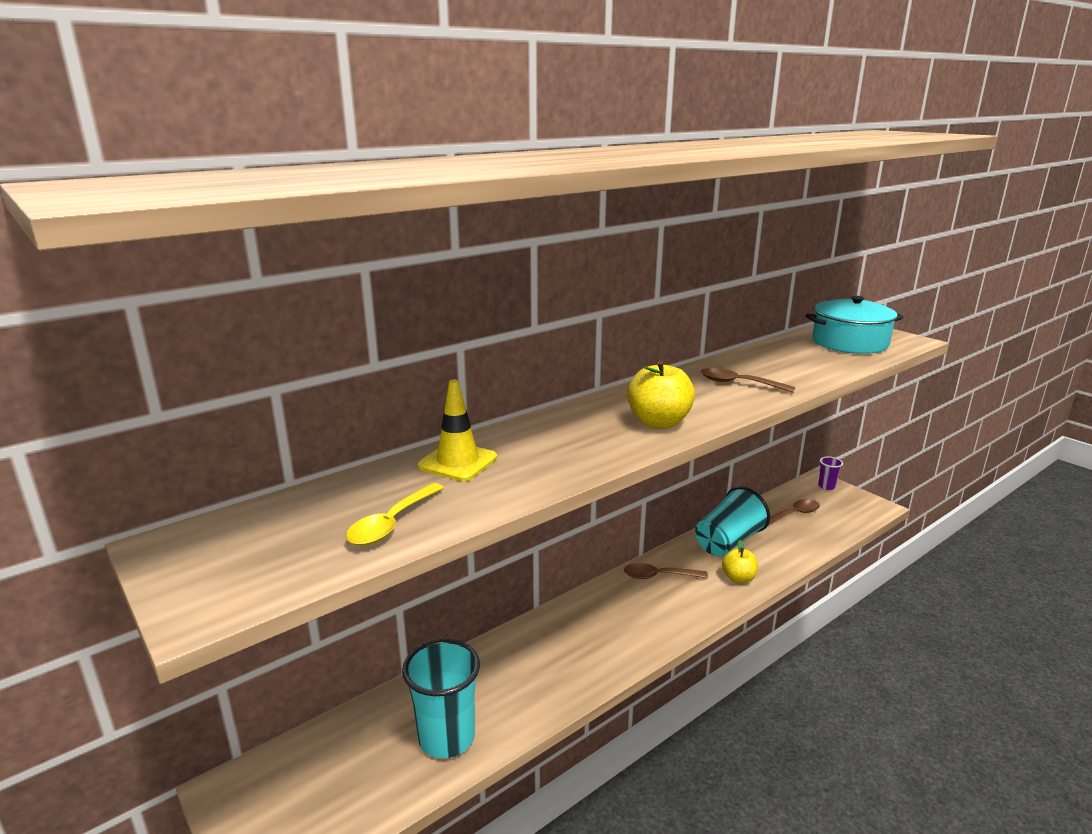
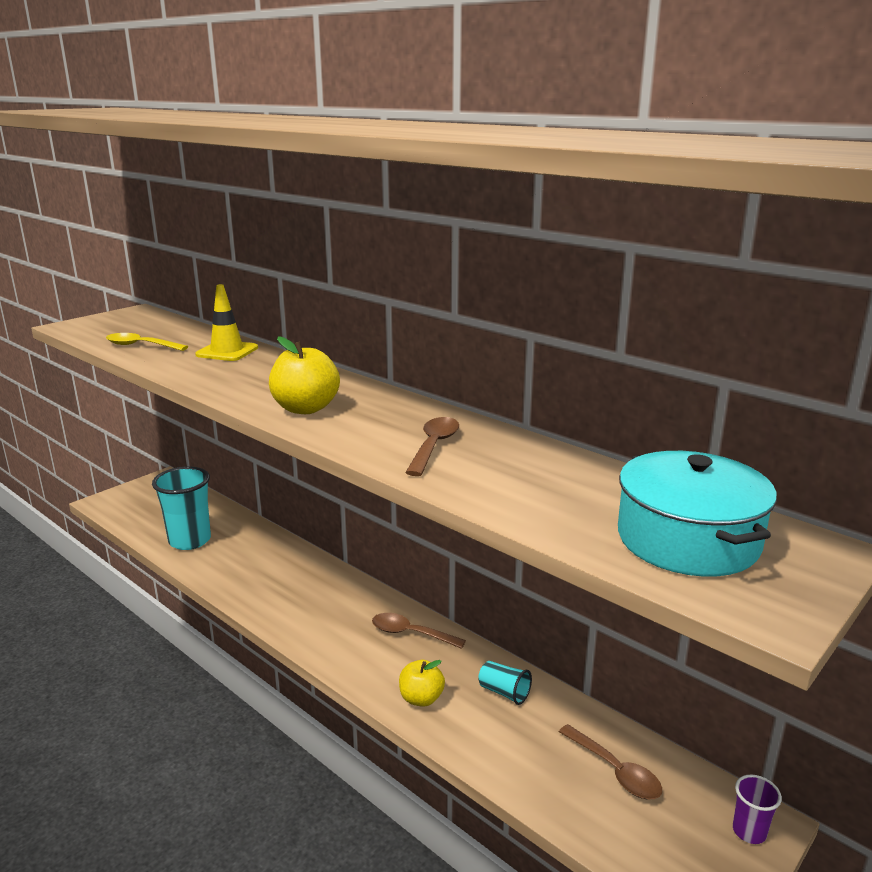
camera: 80 degrees right, 0 degrees up
brown spoon [624,563,708,579] -> brown spoon turned 60 degrees counterclockwise [372,613,466,649]
turquoise cup [695,486,770,557] -> turquoise cup [478,661,532,705], size x0.49

